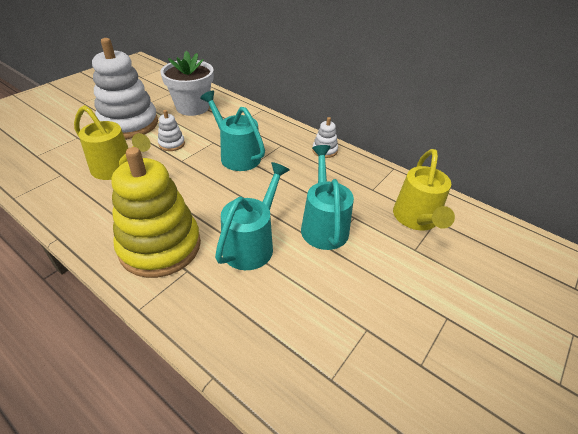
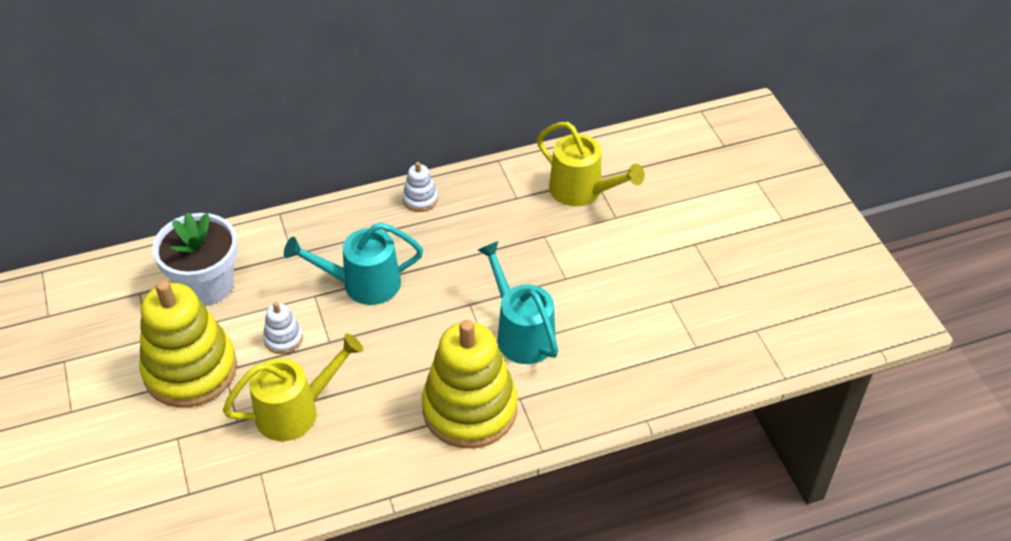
camera: 55 degrees left, 5 degrees up
white stacking toy [92,38,158,139] -> yellow stacking toy [140,280,237,408]
turquoise watering can [301,145,354,250] -> none

